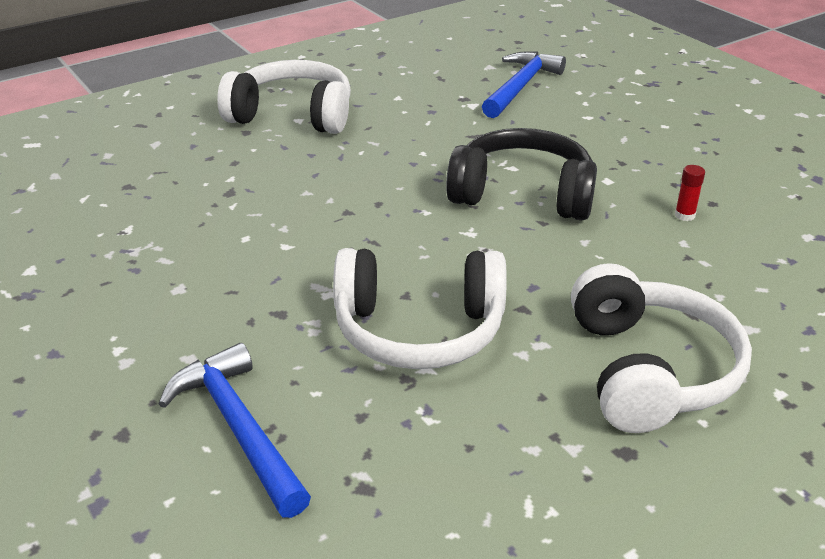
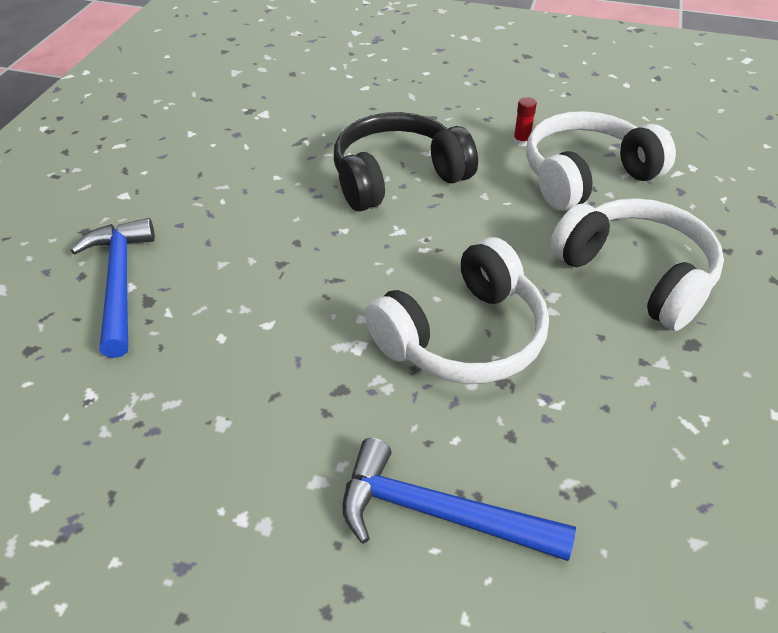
camera: 40 degrees left, 10 degrees up
white headphones [217,60,351,134] -> white headphones moved to [526,111,676,211]
blue hammer [482,52,566,118] -> blue hammer moved to [71,218,155,358]

